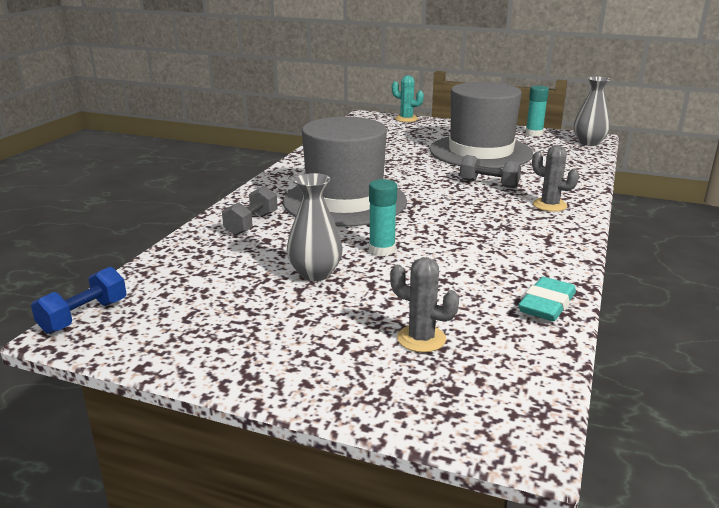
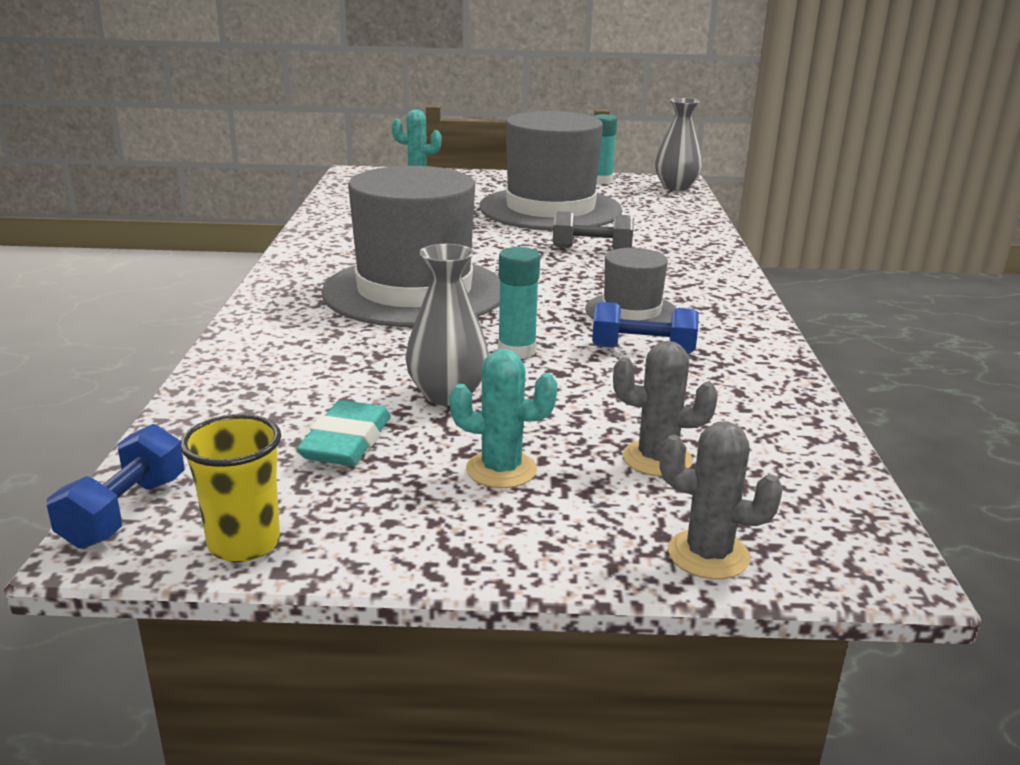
camera: 20 degrees left, 0 degrees up
grey dumbbell [222,186,278,236] -> none
turquoise eraser [518,277,576,321] -> turquoise eraser moved to [297,400,391,466]
grey cactus [532,146,579,212] -> grey cactus moved to [659,421,783,579]
none -> yellow cup [180,414,281,562]
none -> turquoise cactus [450,349,557,488]
none -> grey hat [585,248,677,323]
none -> blue dumbbell [592,302,699,354]

